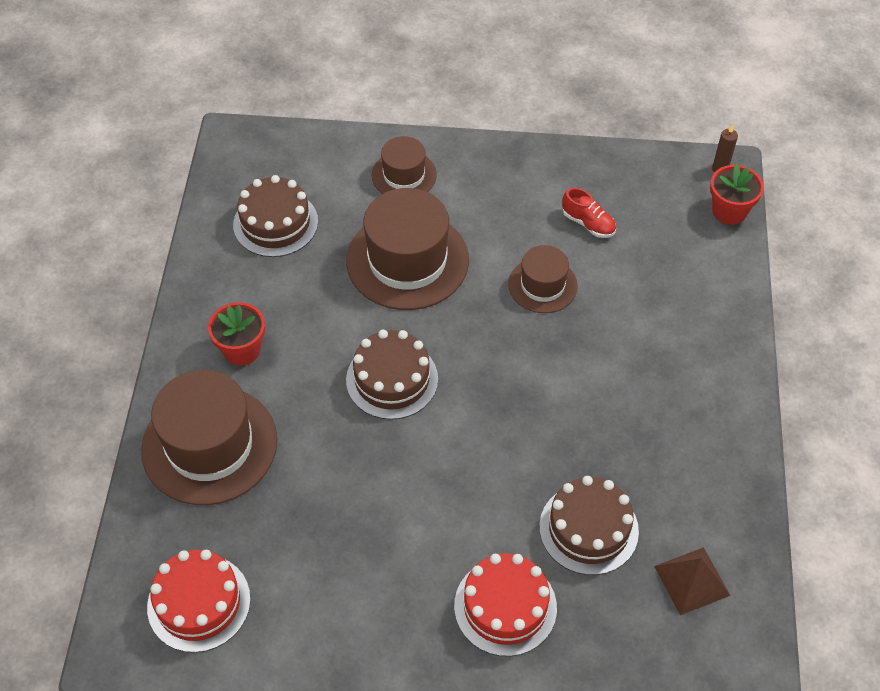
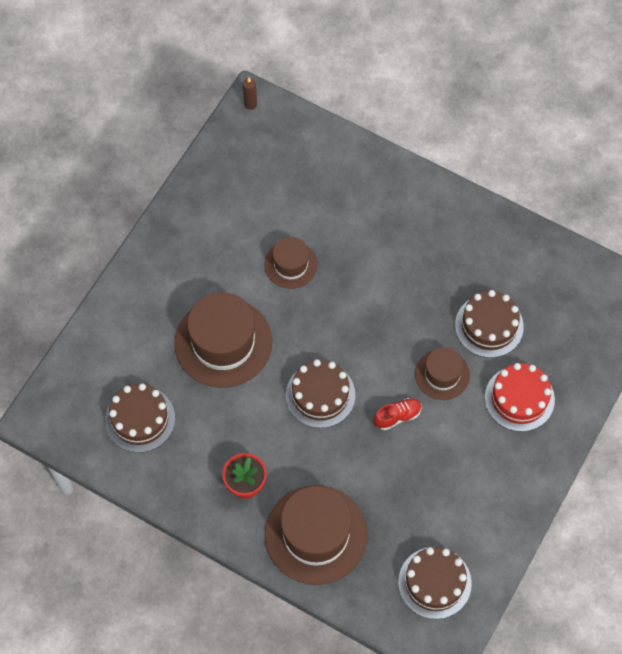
camera: 65 degrees left, 10 degrees up
red cake [147,550,251,653] -> brown cake [398,547,472,619]
brown hat [372,136,437,194] -> brown hat moved to [415,347,470,400]
red shoe [562,188,616,238] -> red shoe moved to [374,398,422,430]
brown pyramid [654,547,730,615] -> none
red flower pot [710,164,764,225] -> none

